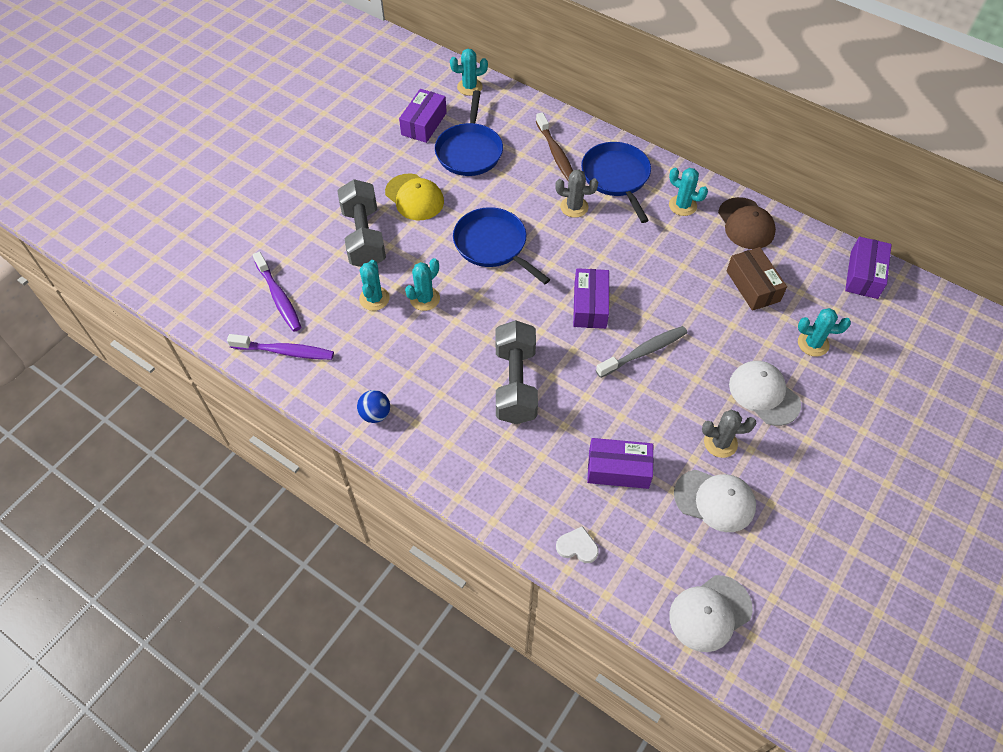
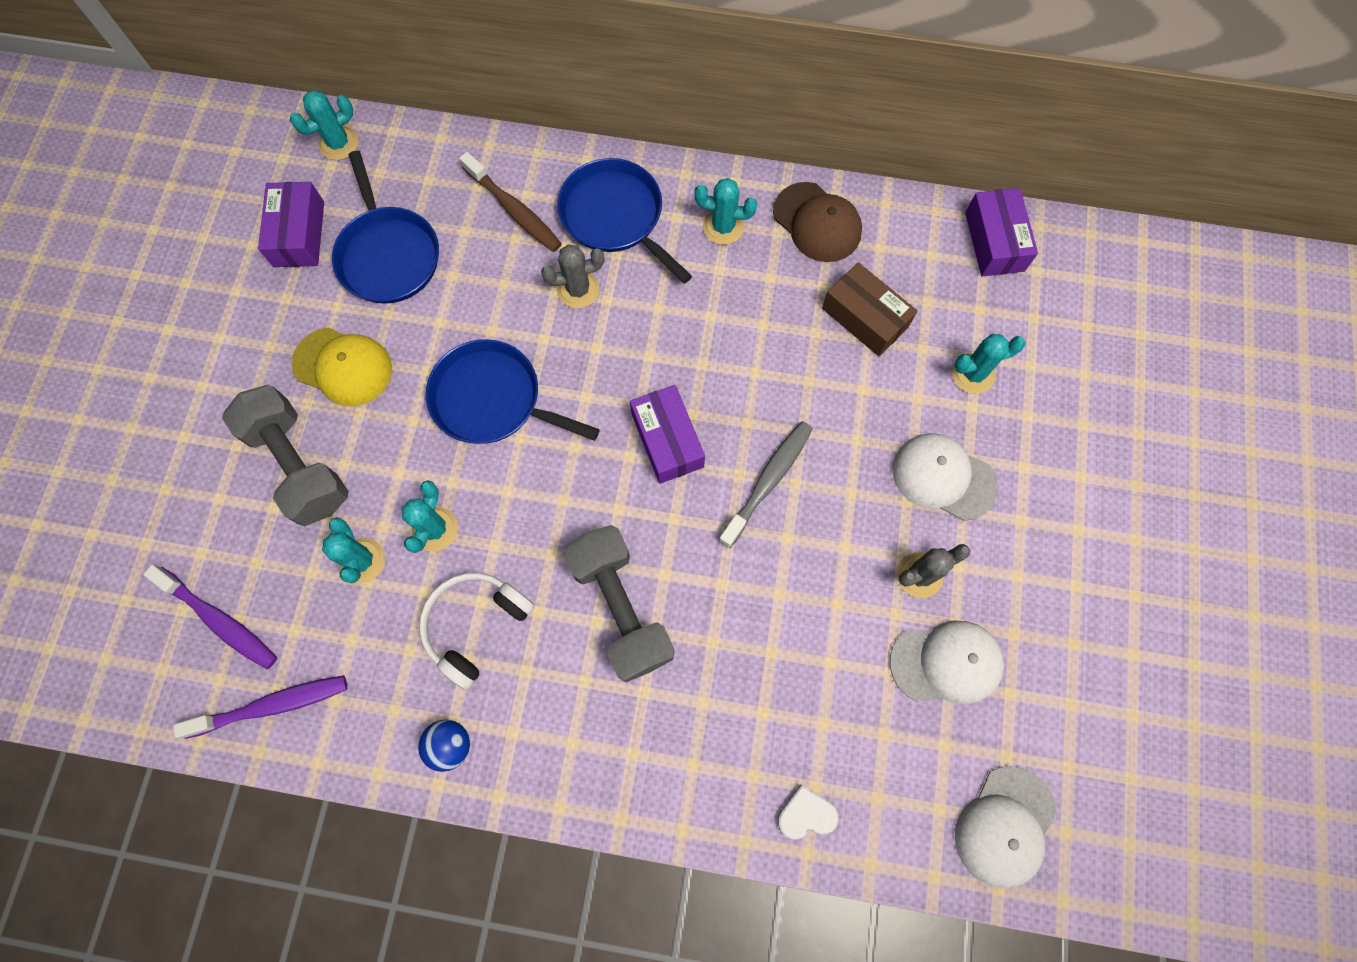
camera: 25 degrees left, 15 degrees up
purple box [587,438,654,489] -> none
none -> white headphones [419,573,534,690]

